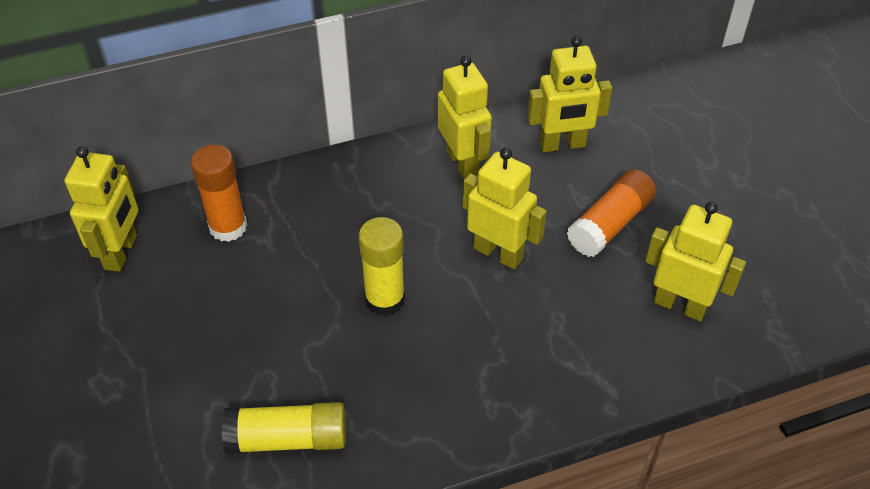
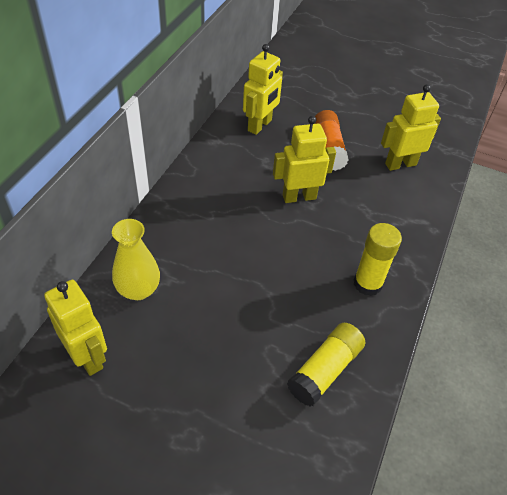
camera: 50 degrees left, 0 degrees up
orange glue stick [191,145,247,242] -> yellow vase [112,219,160,300]
yellow glue stick [359,217,405,316] -> yellow glue stick moved to [354,223,402,296]
yellow robot [438,56,492,179] -> none

